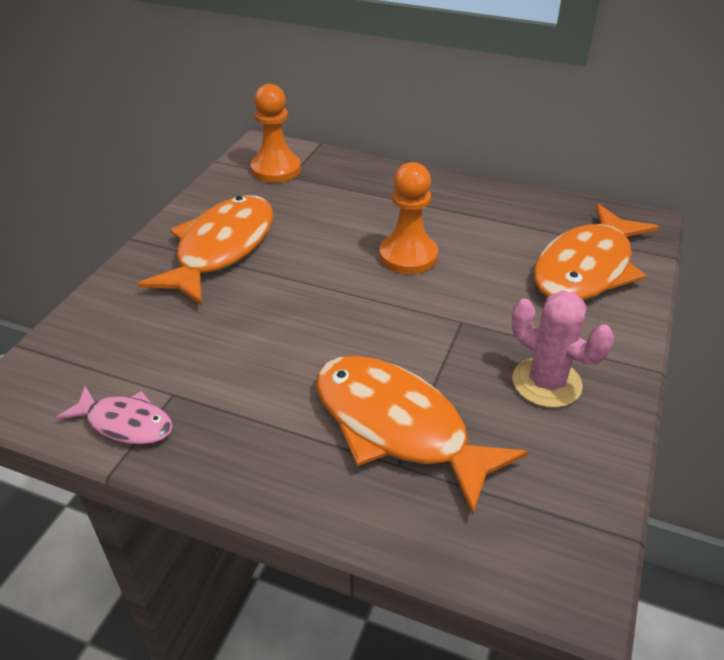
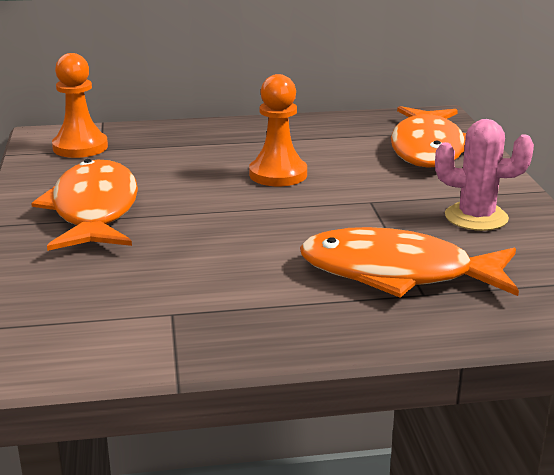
camera: 30 degrees left, 15 degrees down
pink fish [56,386,173,445] -> none

